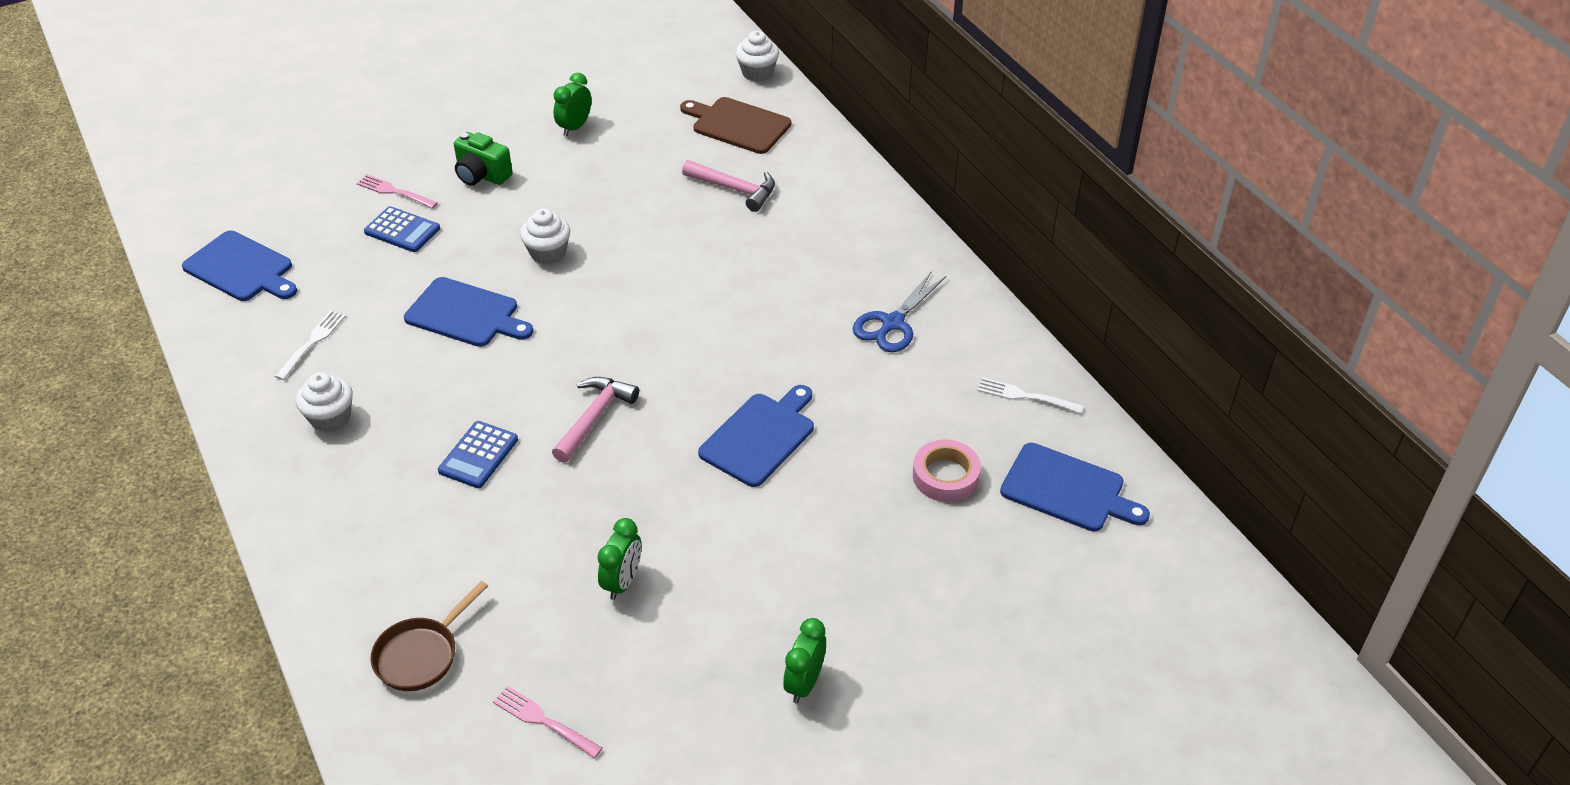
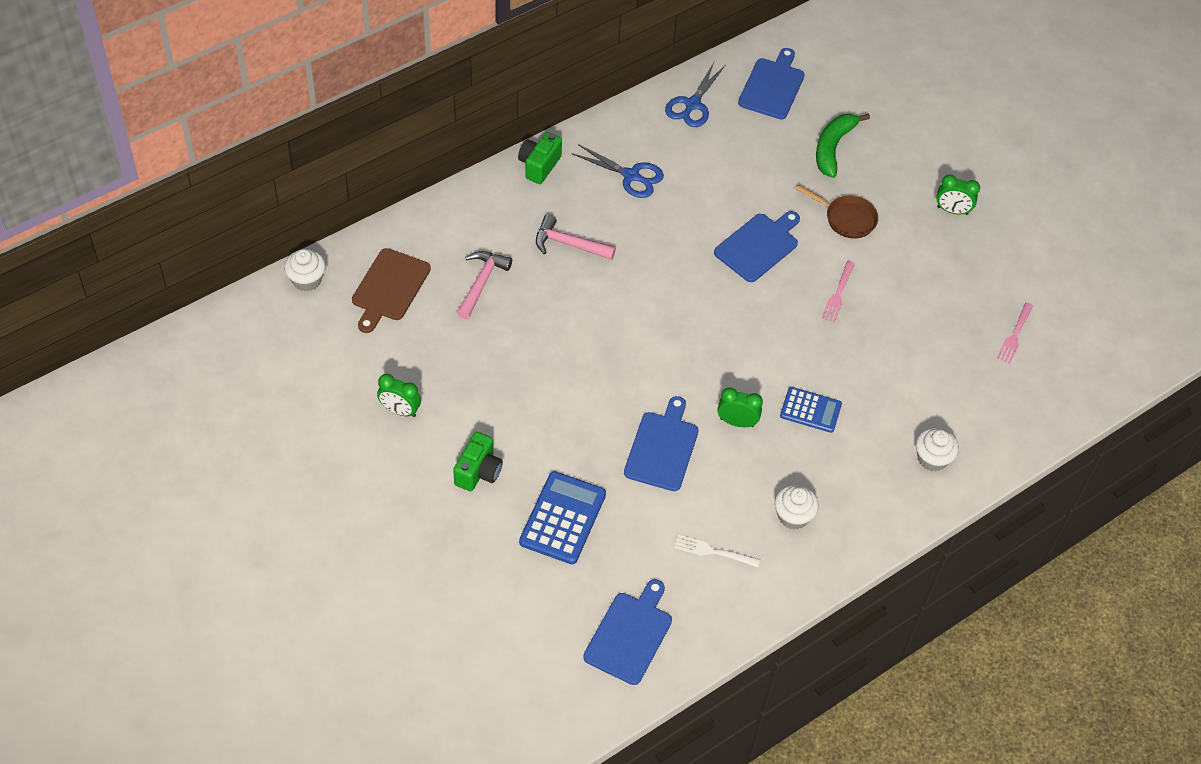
camera: 100 degrees left, 10 degrees up
pink fork [357,175,438,209] -> pink fork moved to [821,261,855,323]
blue calculator [364,206,440,252] -> blue calculator [519,471,606,564], size x1.55
brown pan [371,581,488,691] -> brown pan moved to [796,185,878,239]
white cupcake [520,209,570,265] -> white cupcake moved to [916,428,959,472]
pink hammer [552,377,639,463] -> pink hammer moved to [536,214,616,260]
green clock [597,518,641,600] -> green clock moved to [718,387,763,427]
blue cutting board [698,385,814,487] -> blue cutting board turned 105 degrees clockwise [714,211,800,282]
pink tape [913,440,981,502] -> none
white fork [977,377,1083,414] -> blue scissors [665,62,725,127]
none -> green camera [518,132,562,184]
none -> green banana [816,113,870,178]

